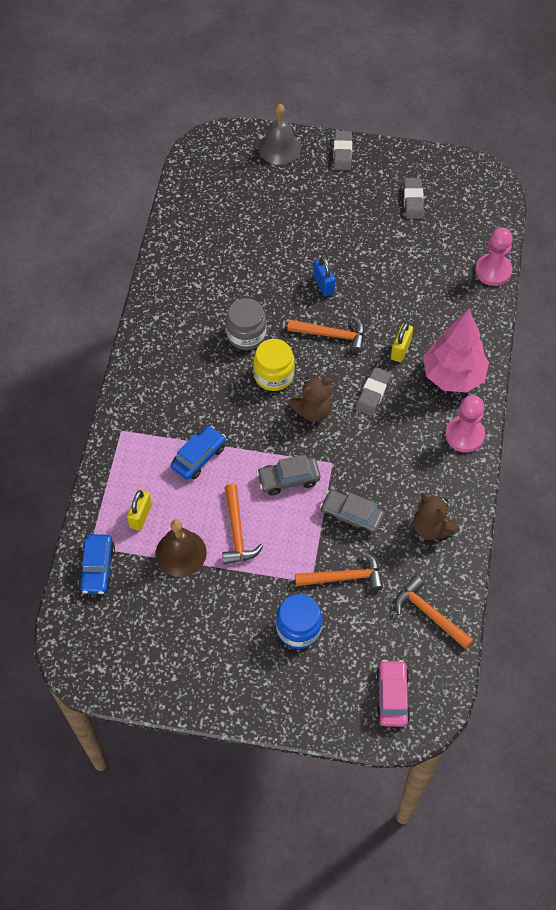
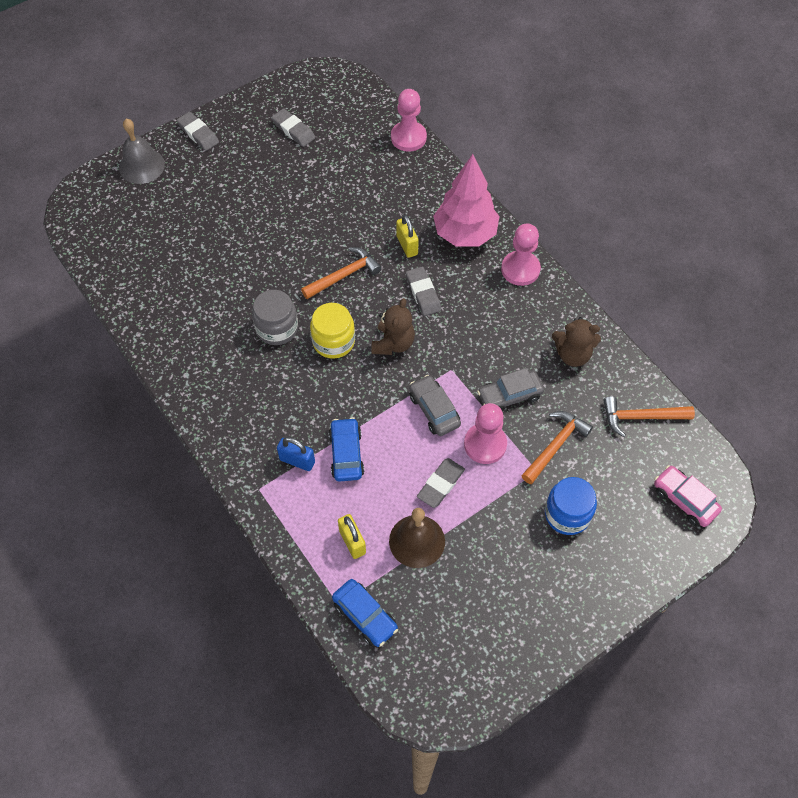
camera: 45 degrees left, 0 degrees up
orange hammer [222,484,263,565] -> grey eraser [417,458,465,508]
grey car [257,455,320,496] -> grey car turned 120 degrees clockwise [409,375,461,436]
blue padlock [313,256,335,297] -> blue padlock moved to [277,437,315,471]
none -> pink pawn [464,403,507,464]

